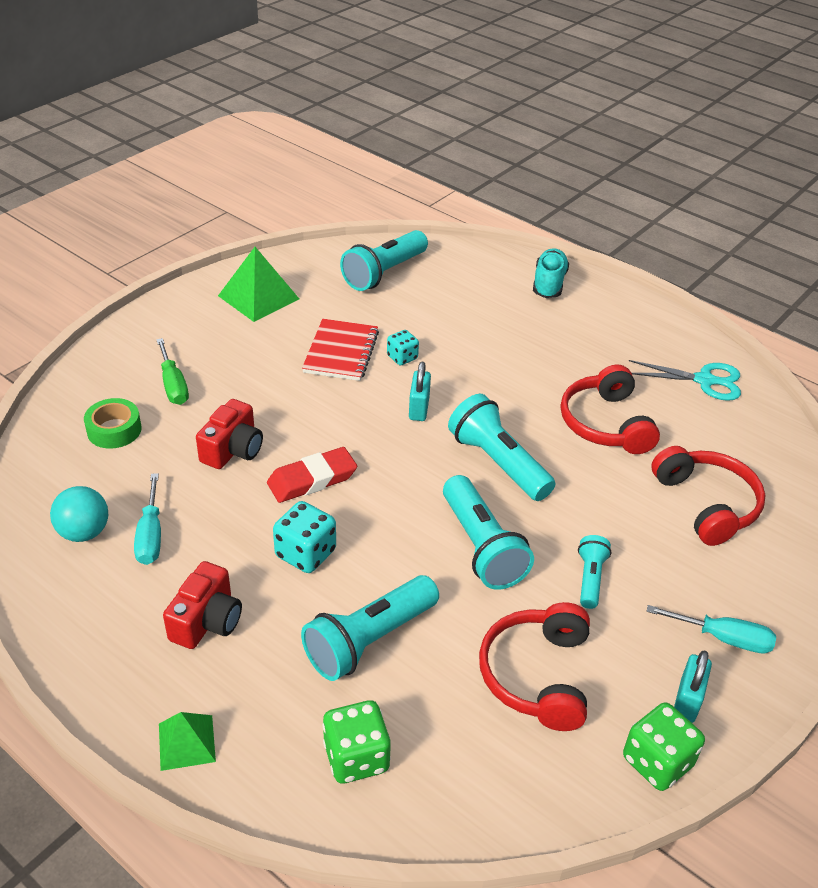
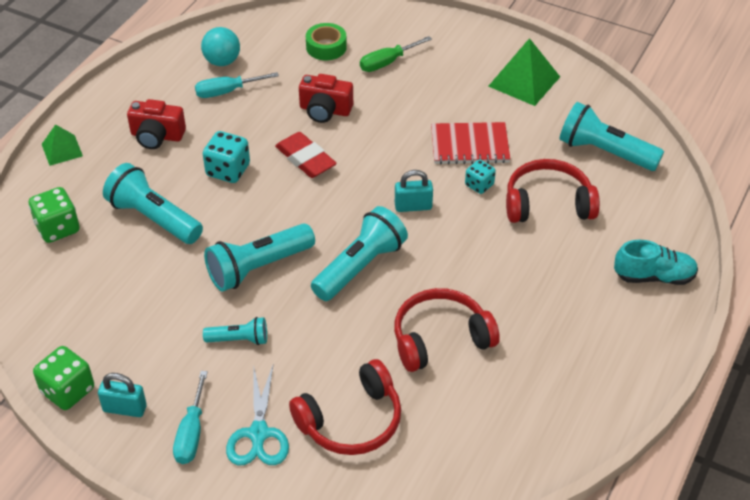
camera: 80 degrees right, 5 degrees up
red headphones [479,602,590,731] -> red headphones moved to [506,159,600,223]
turquoise scissors [629,360,741,401] -> turquoise scissors moved to [226,364,289,465]

